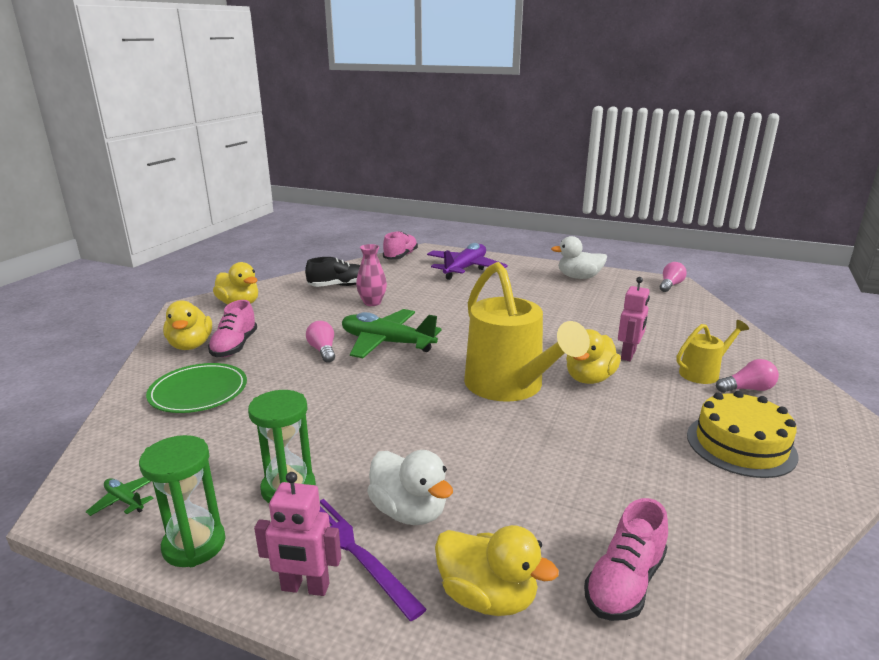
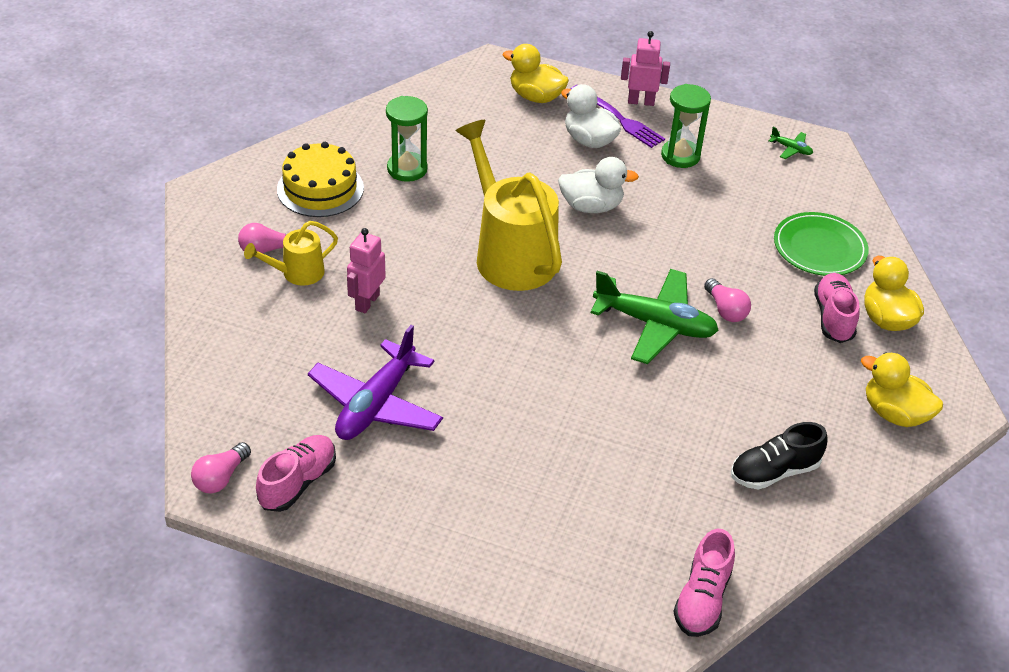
camera: 175 degrees right, 20 degrees up
green hourglass [139,435,226,567] -> green hourglass moved to [386,96,428,182]
pink vase [356,244,387,306] -> none
purple plane [427,243,508,280] -> purple plane moved to [308,325,443,440]
white duck [551,236,607,279] -> white duck moved to [558,157,639,213]
yellow duck [566,329,621,384] -> none
pink shoe [584,498,668,621] -> pink shoe moved to [256,435,336,512]

